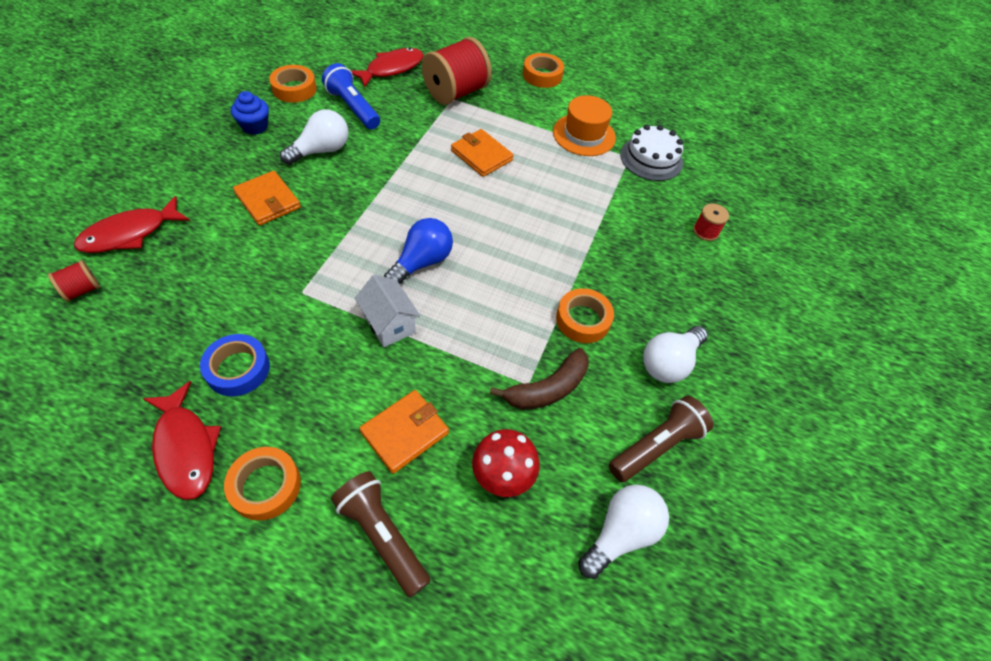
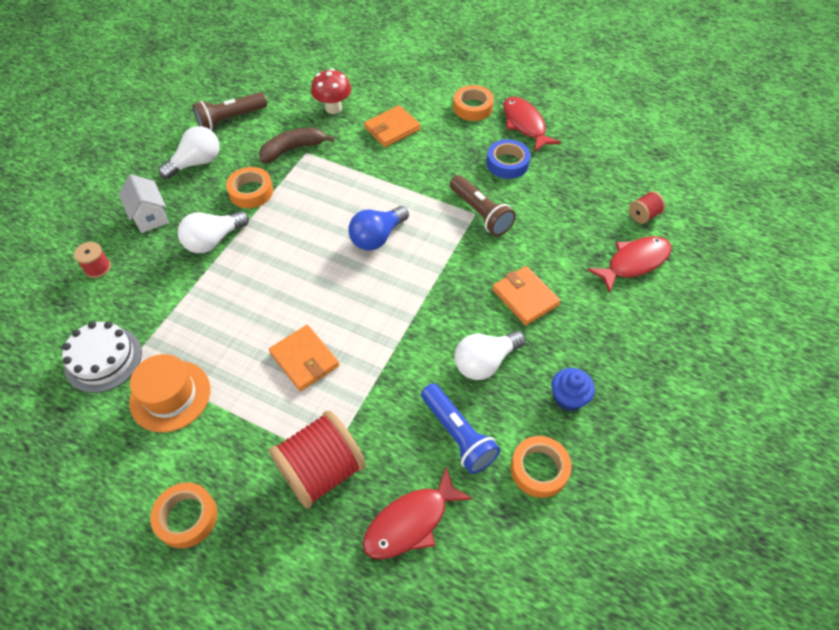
camera: 170 degrees left, 0 degrees up
brown flashlight [331,471,430,598] -> brown flashlight moved to [450,175,516,236]
white house [355,275,420,347] -> white house moved to [119,174,169,233]
white light bulb [578,484,669,579] -> white light bulb moved to [178,211,249,253]

